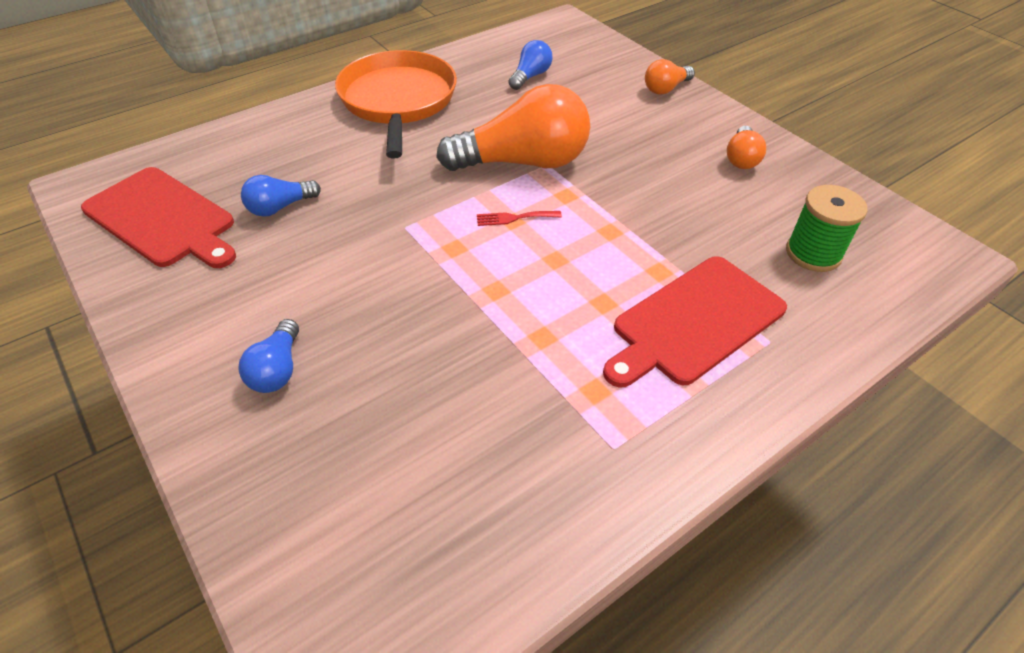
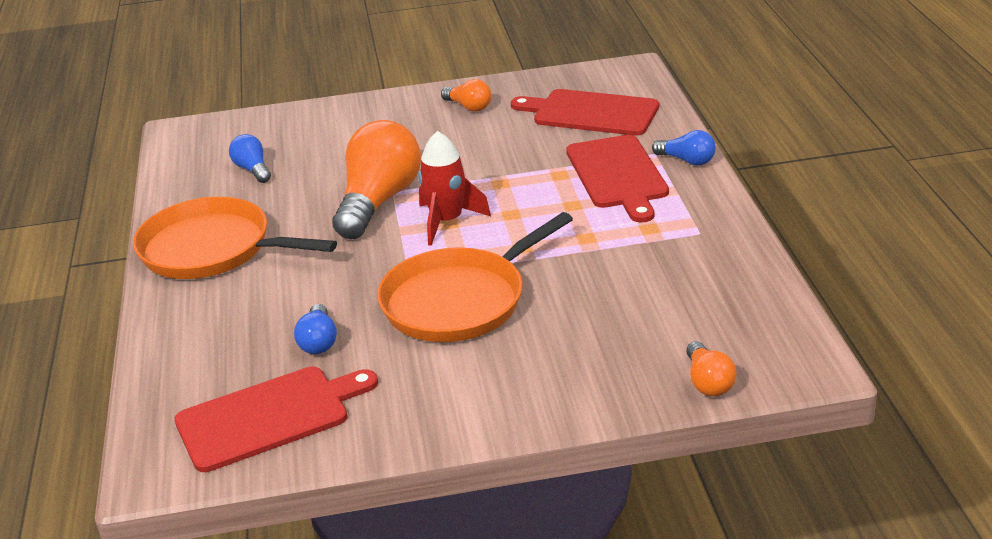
camera: 60 degrees left, 15 degrees down
blue light bulb [238,319,299,393] -> blue light bulb moved to [652,130,716,166]
red fork [477,211,562,226] -> red rocket [418,131,491,246]
orange light bulb [645,59,695,95] -> orange light bulb moved to [686,341,736,397]
green spool [786,185,867,272] -> red cutting board [511,89,659,136]
none -> orange pan [377,212,573,342]

